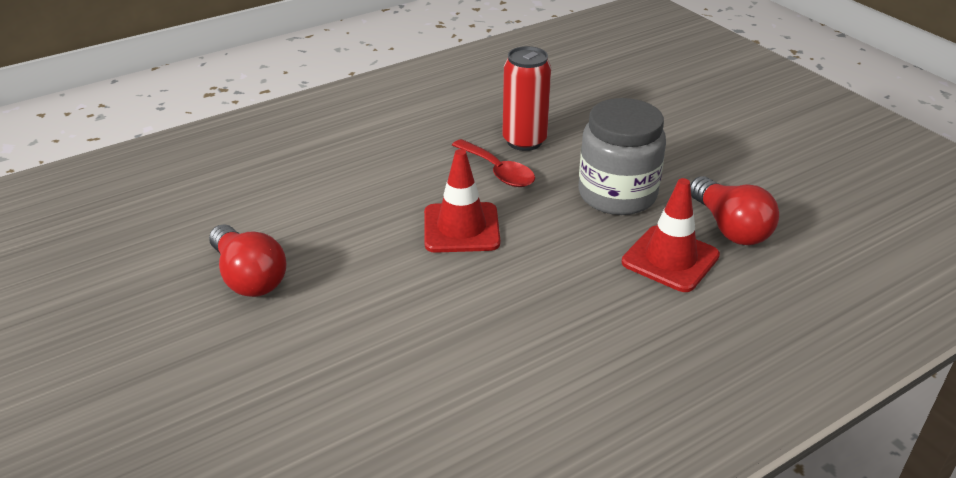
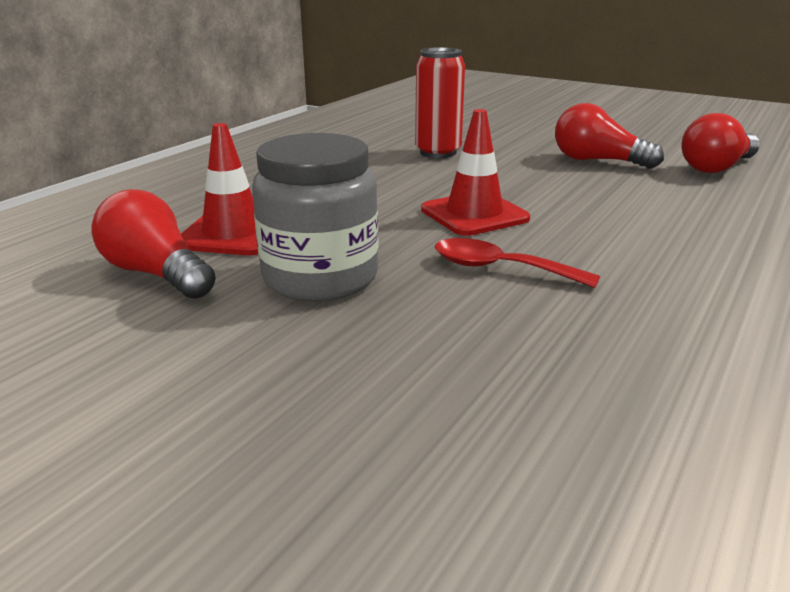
camera: 155 degrees right, 10 degrees down
red can [502,46,551,151] -> red can moved to [415,47,465,158]
none -> red light bulb [682,113,760,173]

